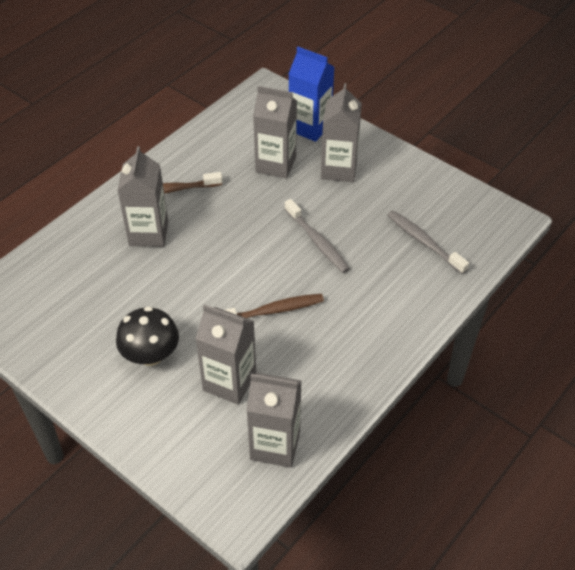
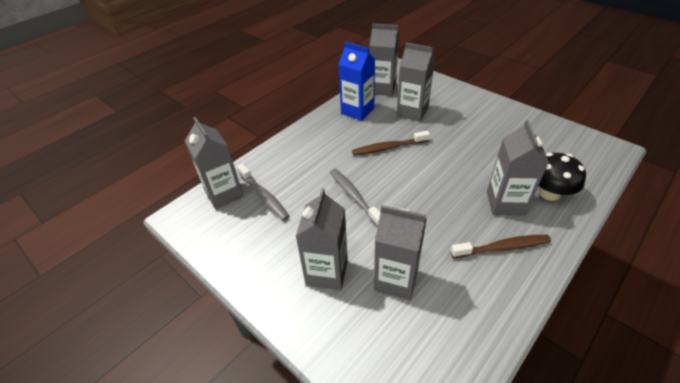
camera: 175 degrees left, 5 degrees down
black mushroom [116,306,179,366] -> black mushroom moved to [538,153,586,201]
blue carton [289,47,334,142] -> blue carton moved to [338,42,375,121]
none -> grey carton [185,117,244,209]

